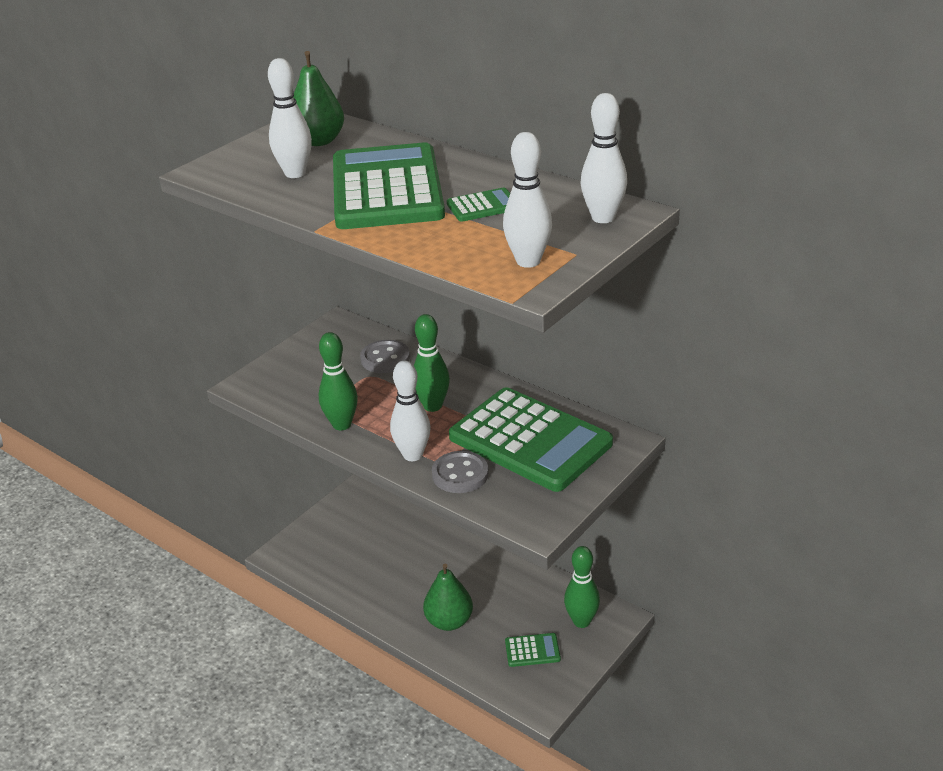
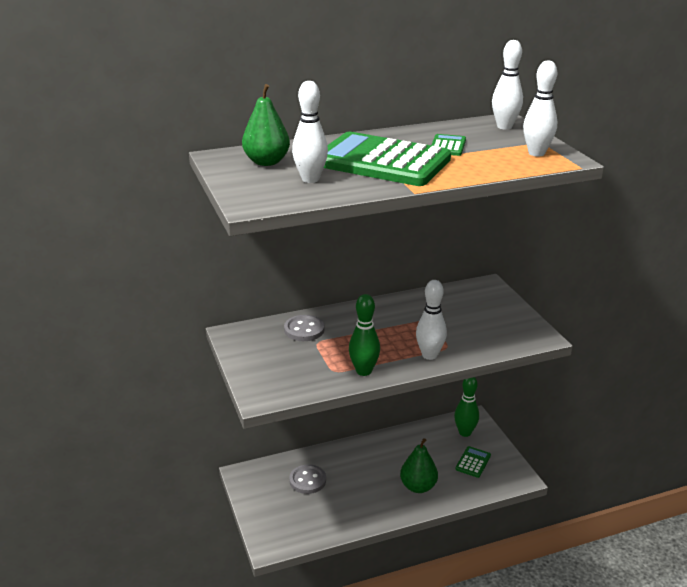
camera: 60 degrees left, 5 degrees down
green bowling pin [414,314,450,412] -> none
grey button [432,451,489,493] -> grey button moved to [289,464,326,494]
green calculator [449,387,613,492] -> none

